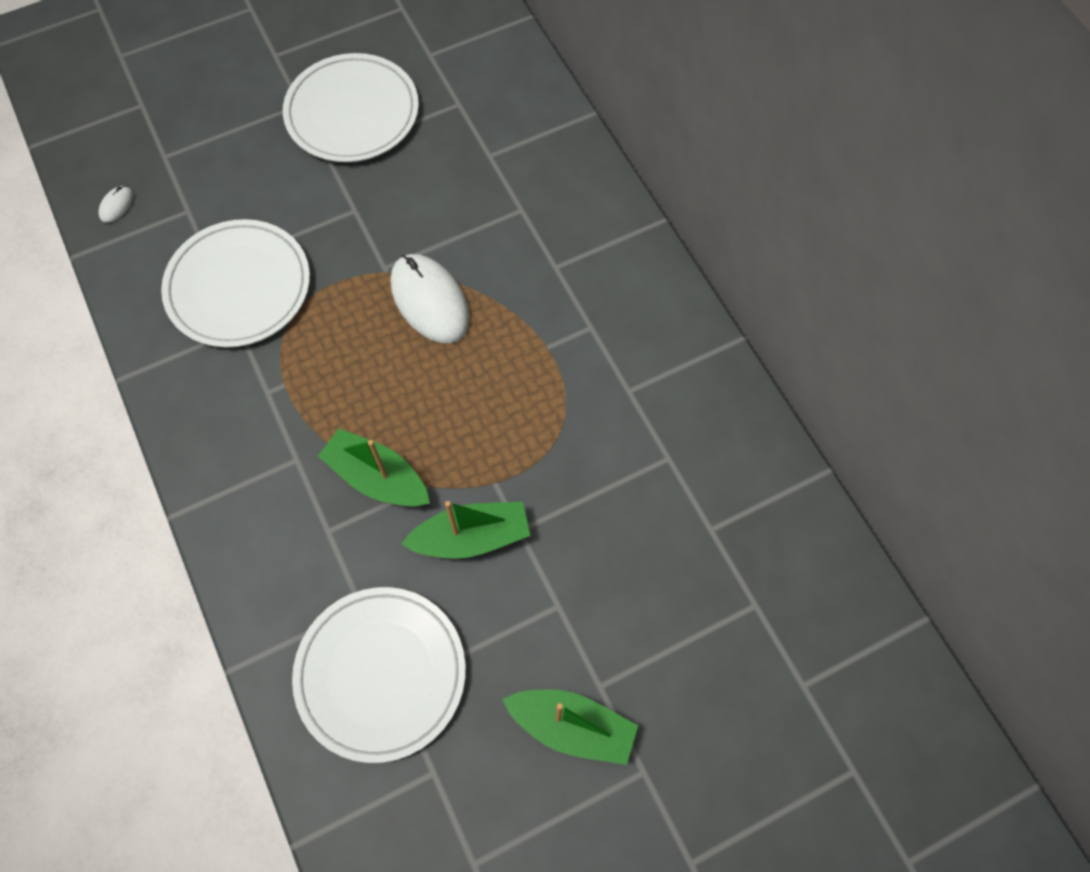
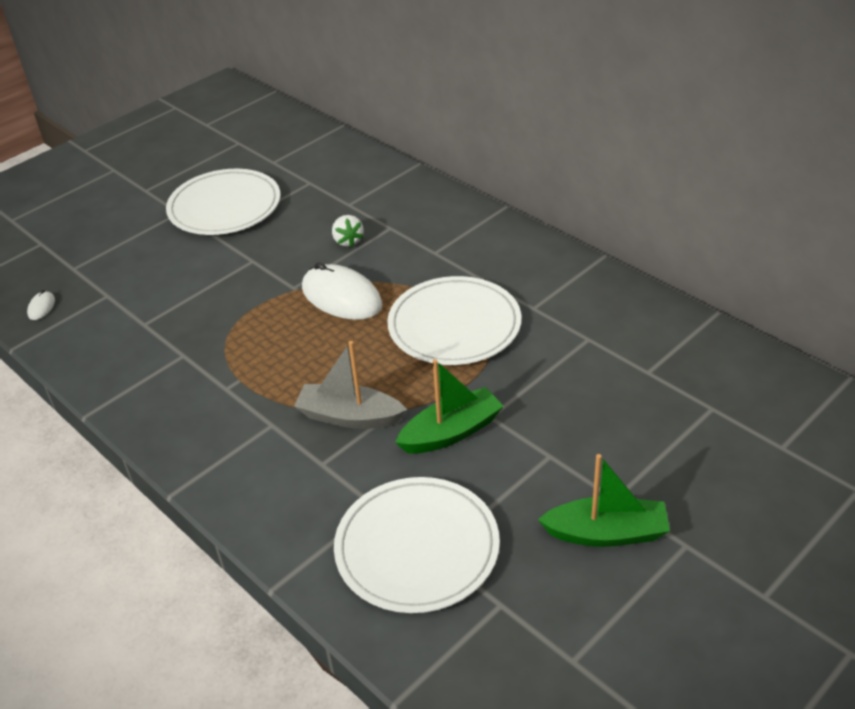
camera: 15 degrees left, 25 degrees down
white plate [161,219,310,348] -> white plate moved to [387,276,521,365]
green boat [318,428,430,506] -> grey boat [294,341,407,429]
none -> white strawberry [332,215,364,247]

